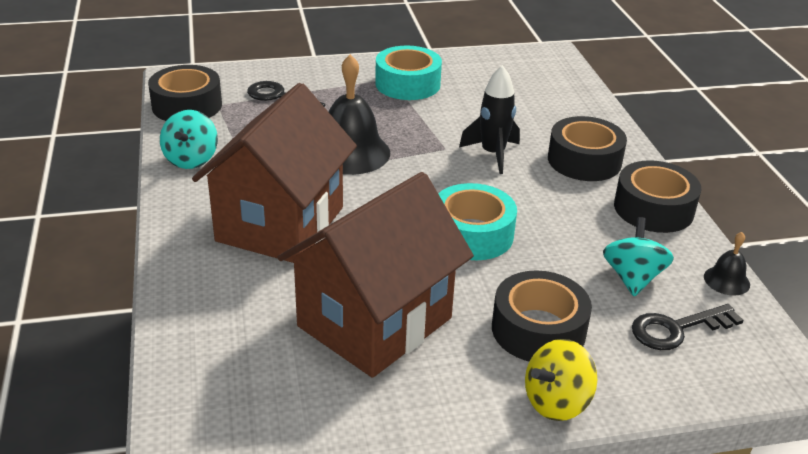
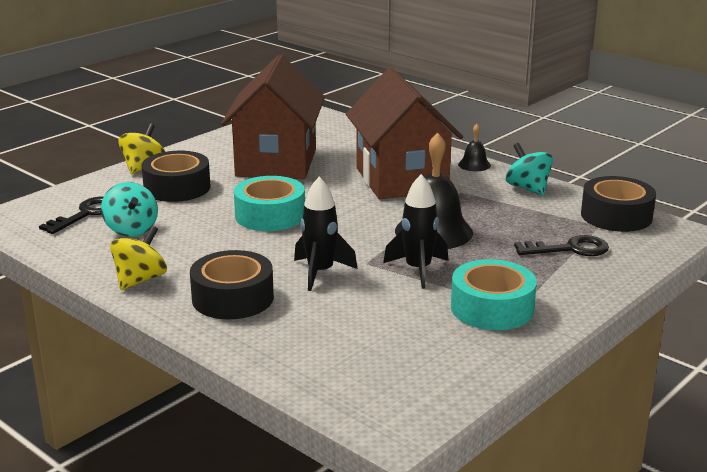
camera: 145 degrees right, 10 degrees down
black tape [614,160,701,233] -> yellow spinning top [110,226,167,290]
black bell [704,232,750,295] -> black bell moved to [458,124,491,171]
none -> black rocket [383,174,449,289]

